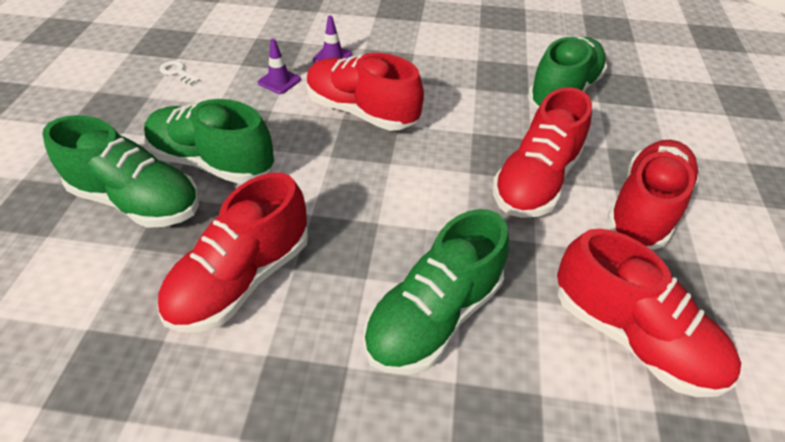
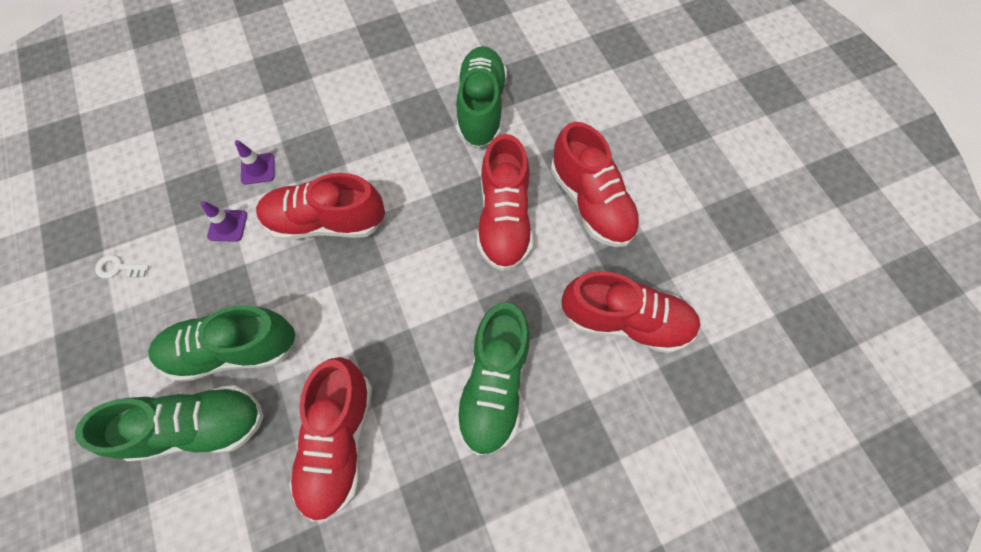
camera: 30 degrees left, 20 degrees up
red shoe [606,140,699,250] -> red shoe turned 150 degrees clockwise [551,122,640,247]

